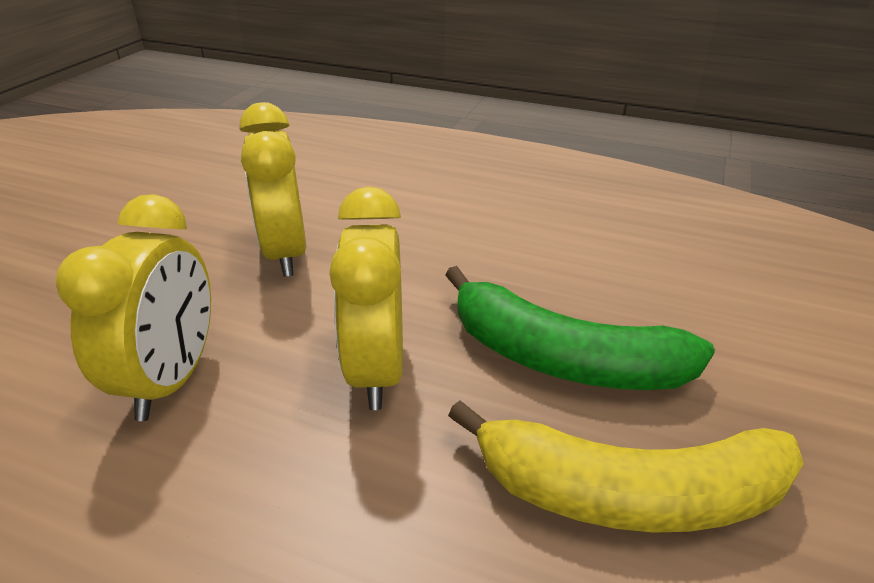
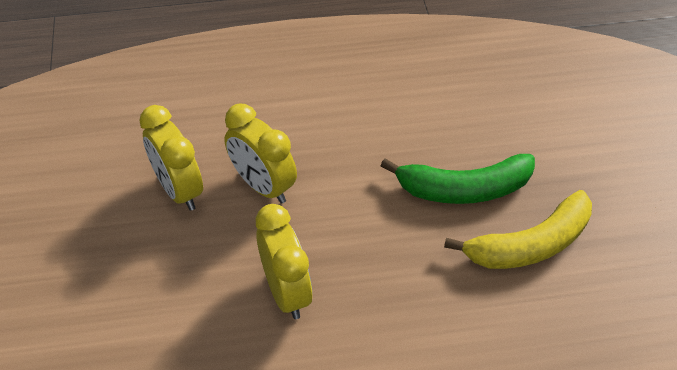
camera: 30 degrees left, 15 degrees up
yellow clock [329,186,403,410] -> yellow clock moved to [139,105,203,211]

